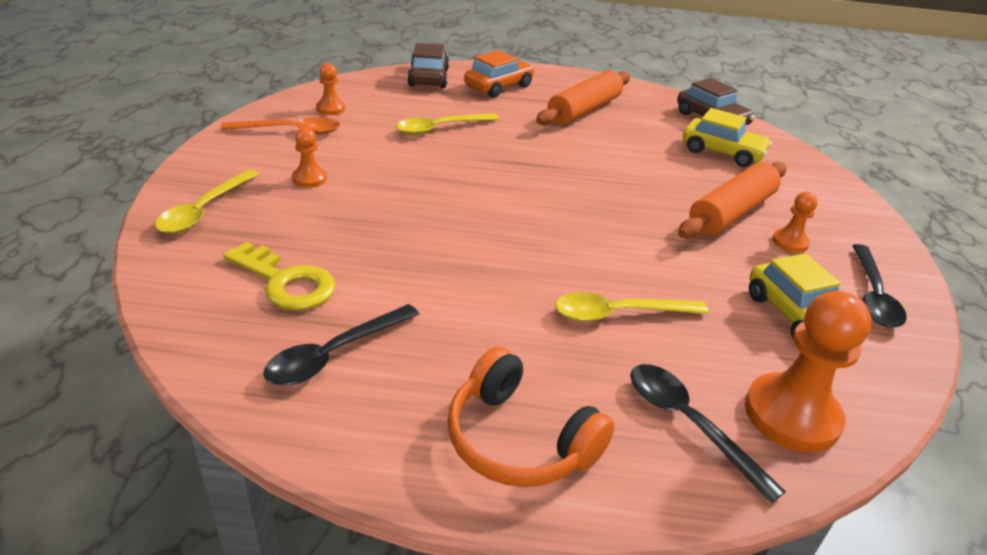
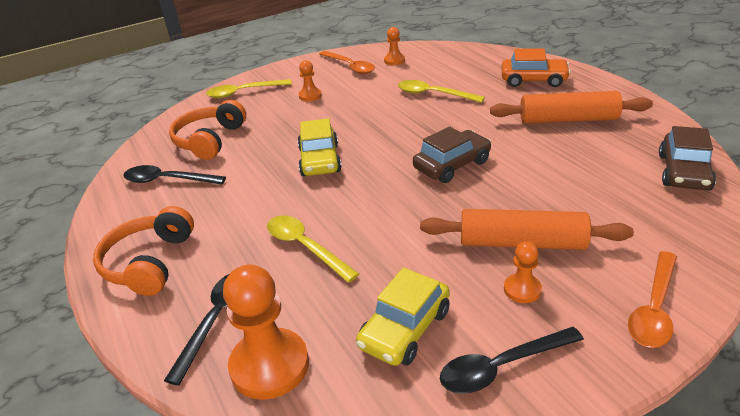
camera: 60 degrees right, 0 degrees up
yellow key [223,242,336,310] -> orange headphones [169,100,246,160]
brown car [407,43,449,88] -> brown car moved to [413,127,491,183]
yellow car [683,108,772,167] -> yellow car moved to [297,118,342,176]
none -> orange spoon [628,251,677,348]

